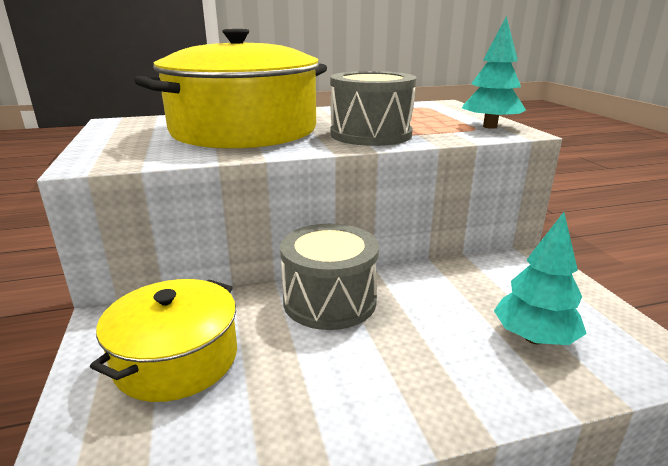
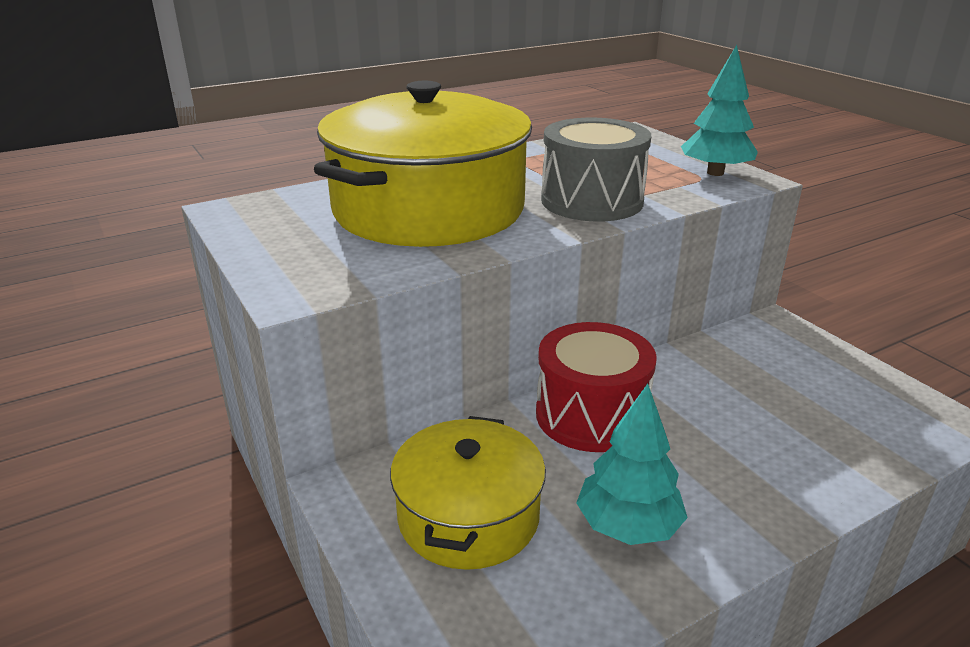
camera: 15 degrees left, 5 degrees up
grey drum [280,224,379,330] -> red drum [536,322,657,452]
turquoise tree [494,212,587,345] -> turquoise tree moved to [576,384,688,545]

